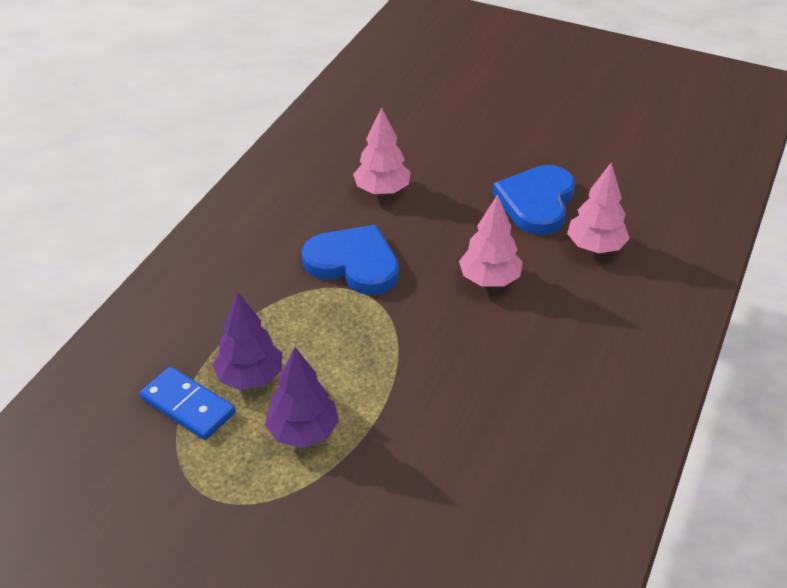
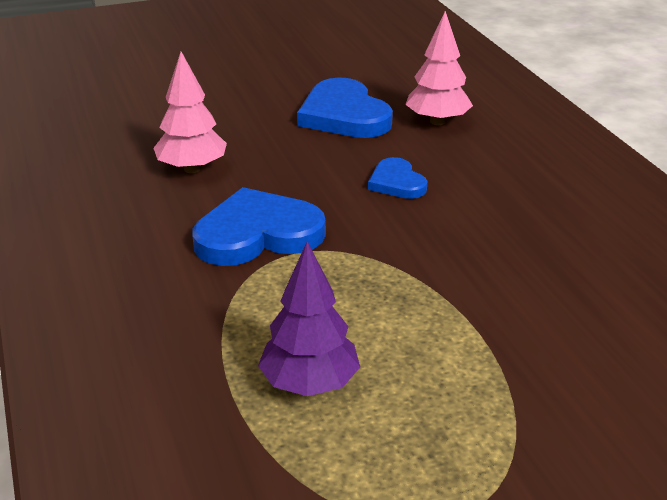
camera: 45 degrees left, 10 degrees down
blue domino [140,367,236,440] -> none
purple tree [265,347,339,448] -> none
pink tree [459,194,523,287] -> blue heart [368,157,427,199]

